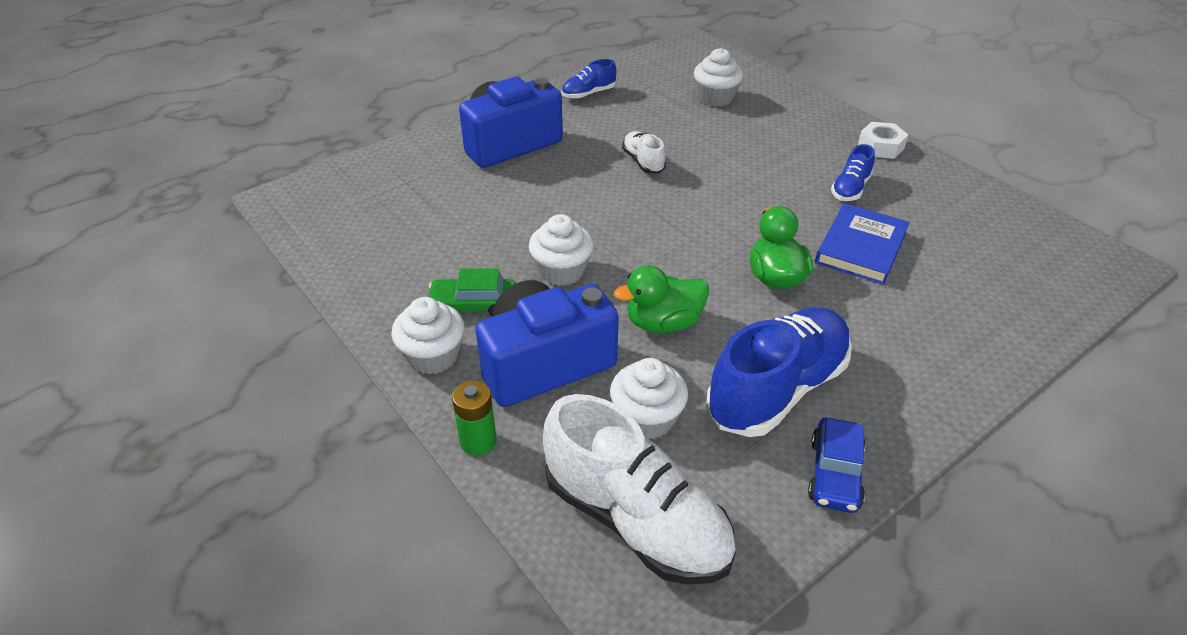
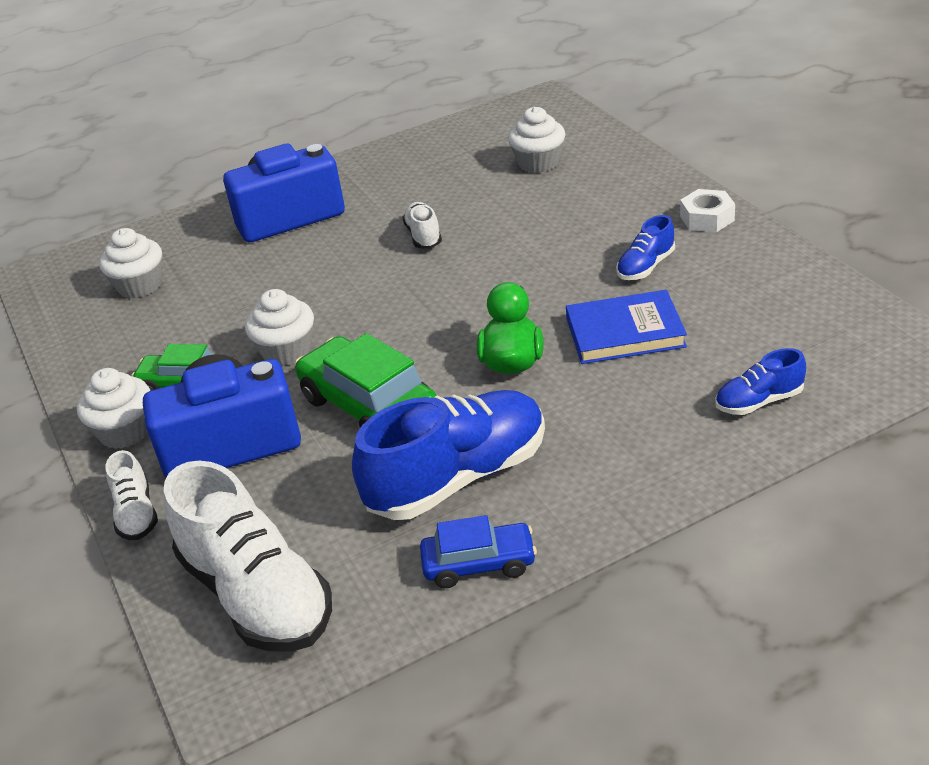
camera: 15 degrees right, 5 degrees down
green battery [452,380,497,456] -> white shoe [106,450,158,540]
blue shoe [562,59,616,99] -> blue shoe moved to [715,348,806,415]
white cupcake [610,358,688,439] -> white cupcake moved to [99,228,162,298]
green duck [614,265,709,333] -> green car [295,333,437,428]
blue car [808,418,866,513] -> blue car turned 120 degrees counterclockwise [420,515,537,588]
blue book [815,203,910,285] -> blue book turned 45 degrees clockwise [566,290,687,364]

